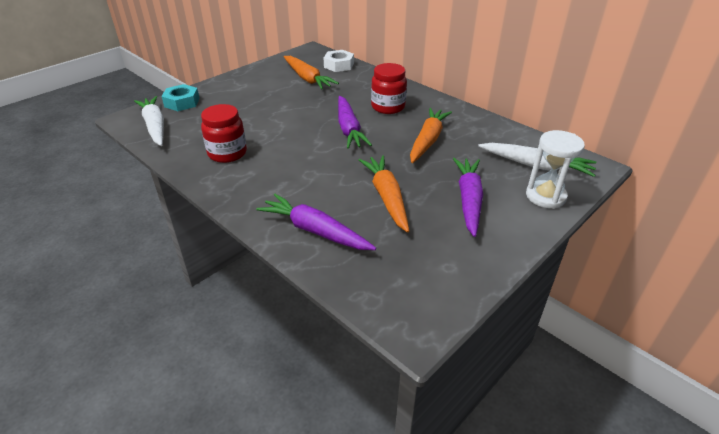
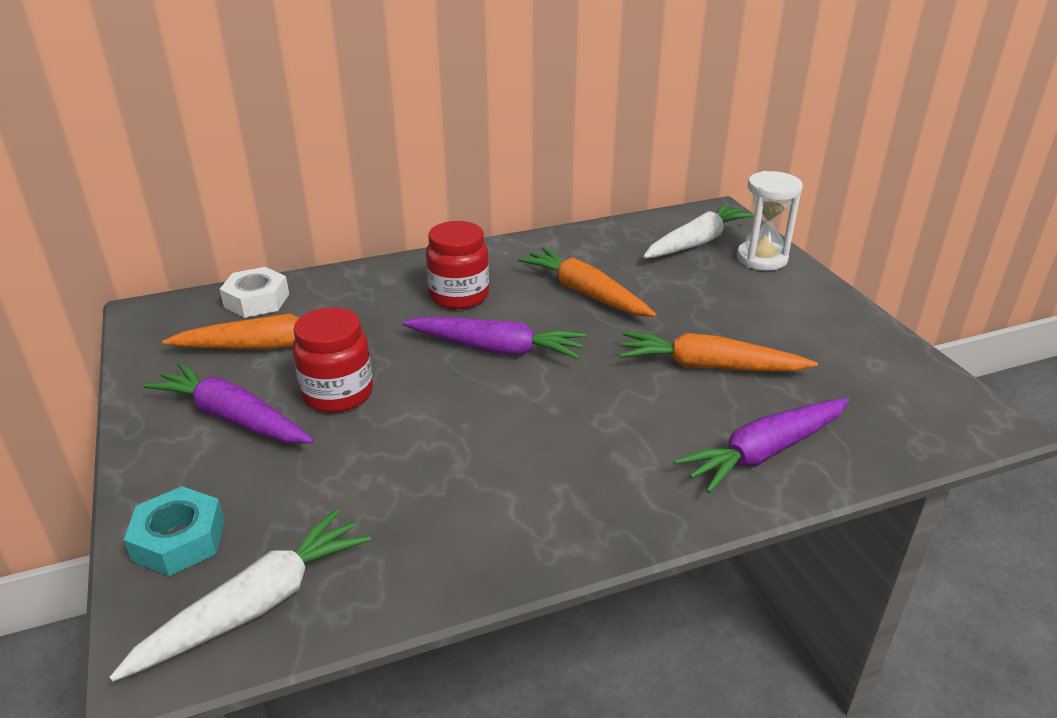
camera: 65 degrees left, 5 degrees down
white carrot [134,96,164,146] -> white carrot turned 135 degrees clockwise [109,509,371,682]
red jar [201,104,247,163] -> red jar moved to [293,307,373,413]
purple carrot [453,158,483,237] -> purple carrot moved to [144,362,314,443]

